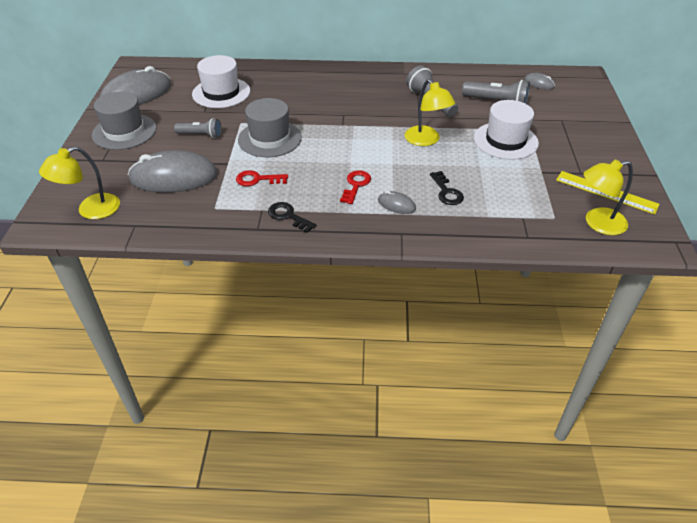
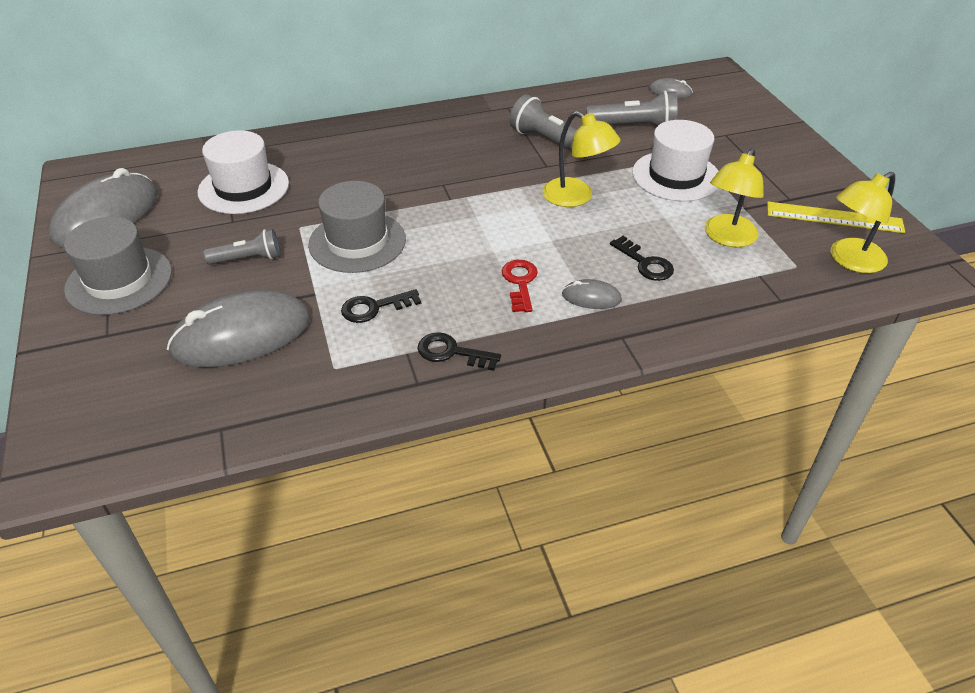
camera: 20 degrees left, 0 degrees up
yellow lamp [39,146,120,219] -> yellow lamp moved to [705,148,764,247]
red key [236,170,288,186] -> black key [341,289,421,323]

